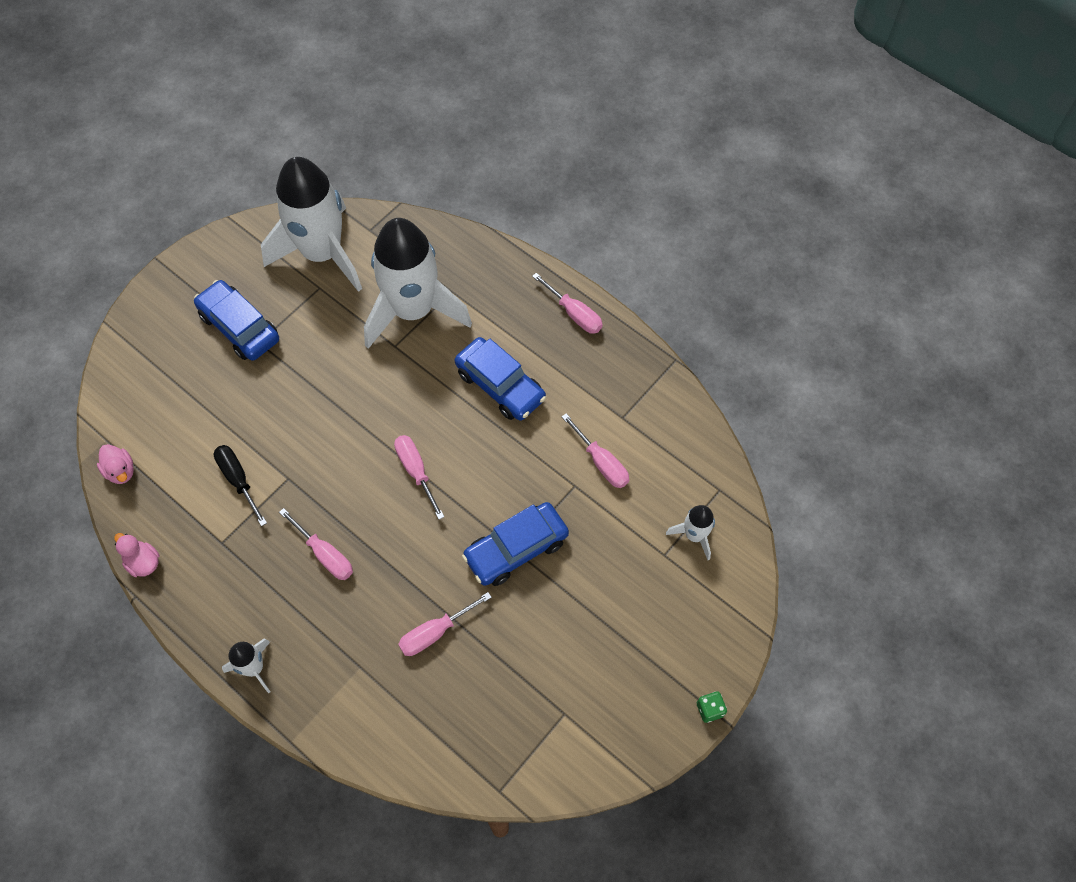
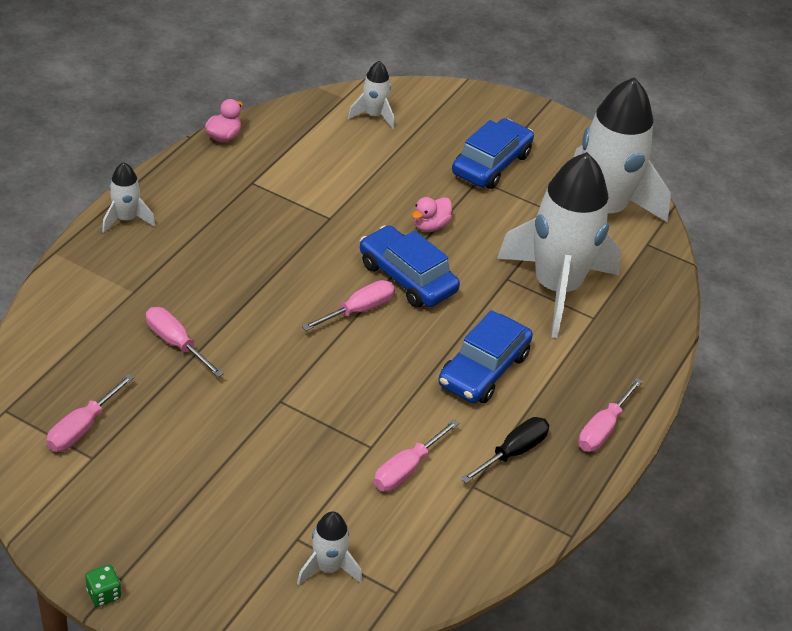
camera: 75 degrees right, 20 degrees down
pink duck [97,444,134,484] -> pink duck moved to [412,197,452,232]
black screwdriver [214,445,267,526] -> black screwdriver moved to [461,417,549,483]
pink screwdriver [279,508,353,580] -> pink screwdriver moved to [46,374,134,452]
blue car [462,502,569,586] -> blue car moved to [360,225,460,308]
none -> white rocket [348,61,394,129]

